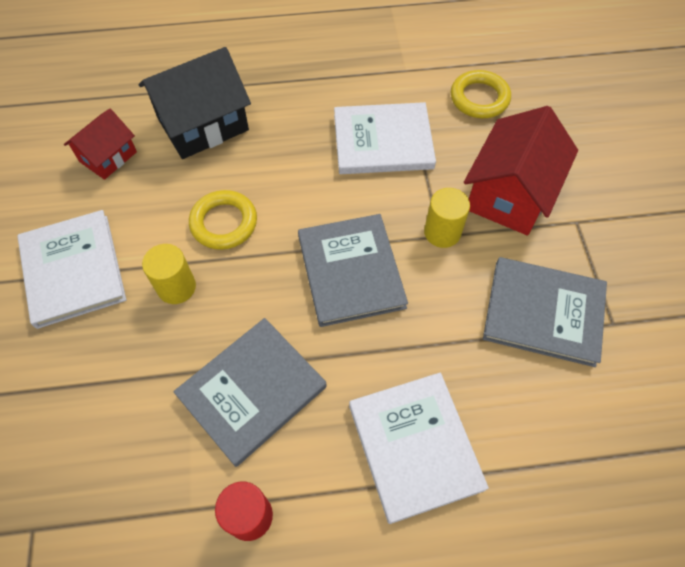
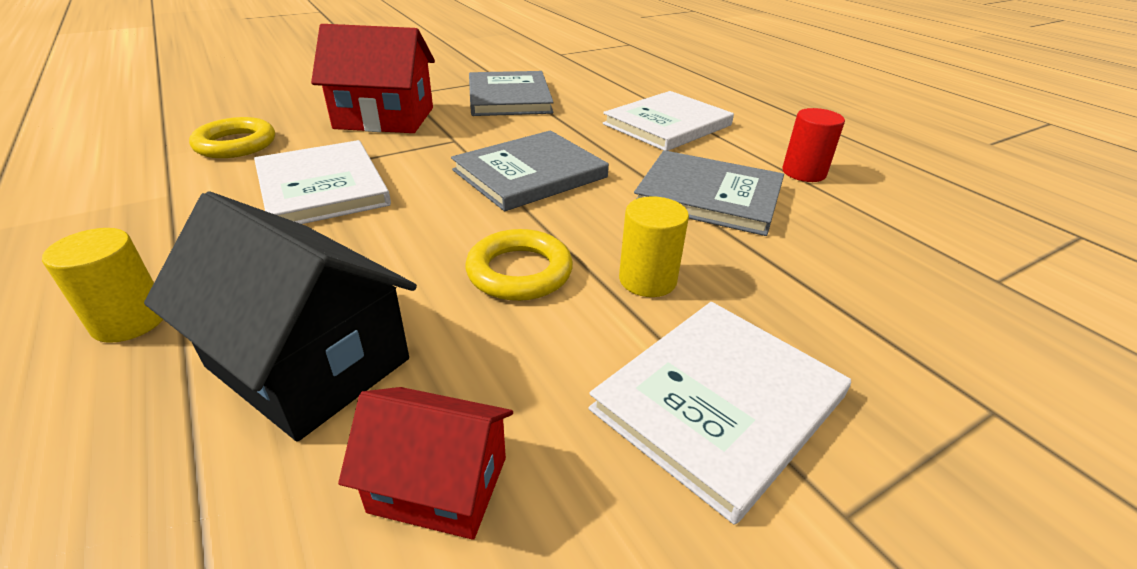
camera: 115 degrees left, 25 degrees down
yellow cylinder [424,188,470,248] -> yellow cylinder moved to [42,228,163,343]

